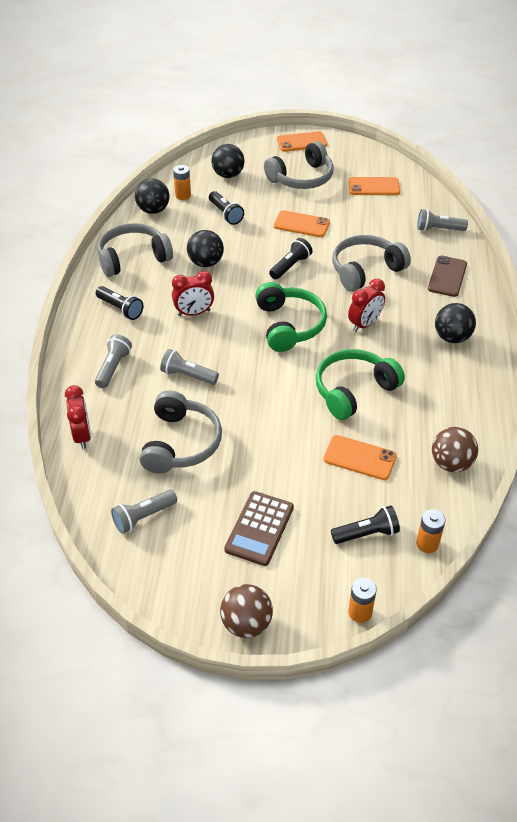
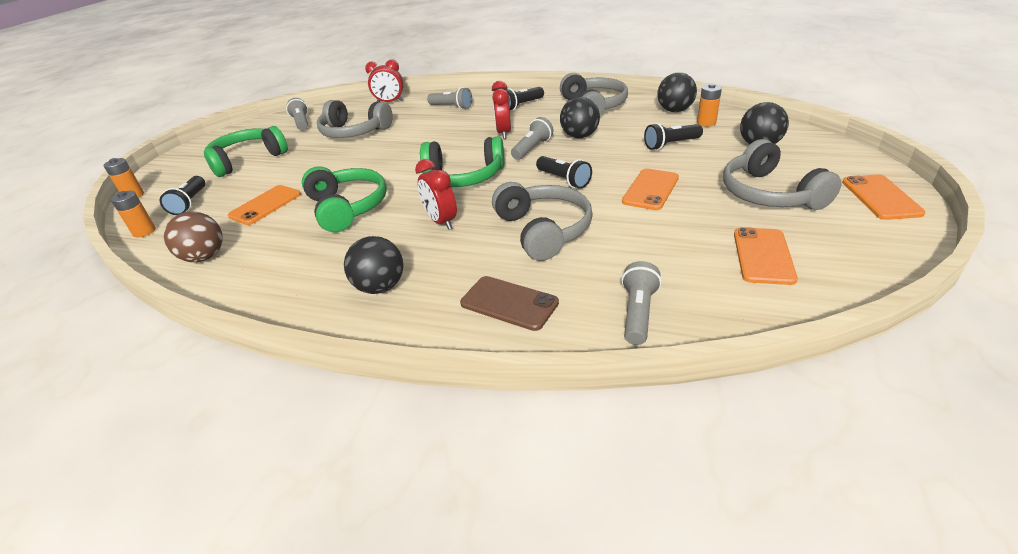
camera: 105 degrees right, 10 degrees down
grey flashlight [160,349,219,385] -> grey flashlight moved to [511,117,553,160]
brown ball [220,584,273,638] -> none
brown calculator [224,491,294,566] -> green headphones [204,126,288,177]

